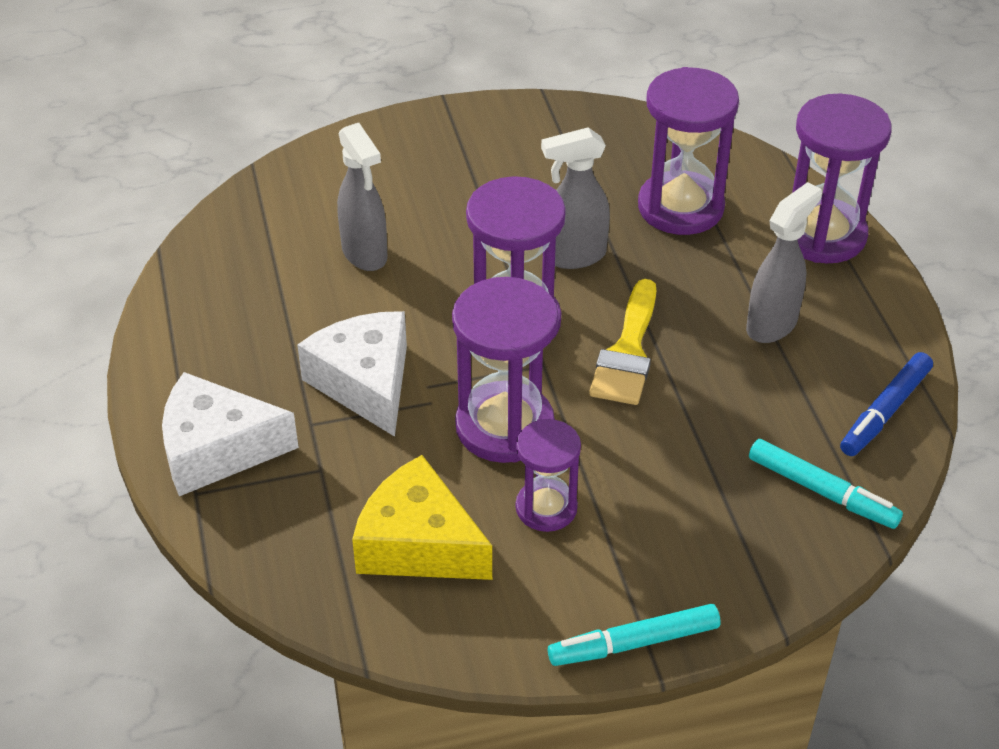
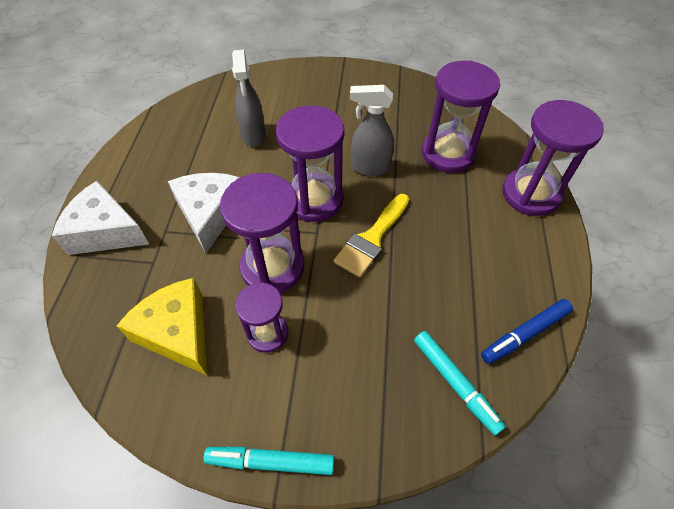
camera: 20 degrees right, 10 degrees up
grey spray bottle [746,182,822,343] -> none

